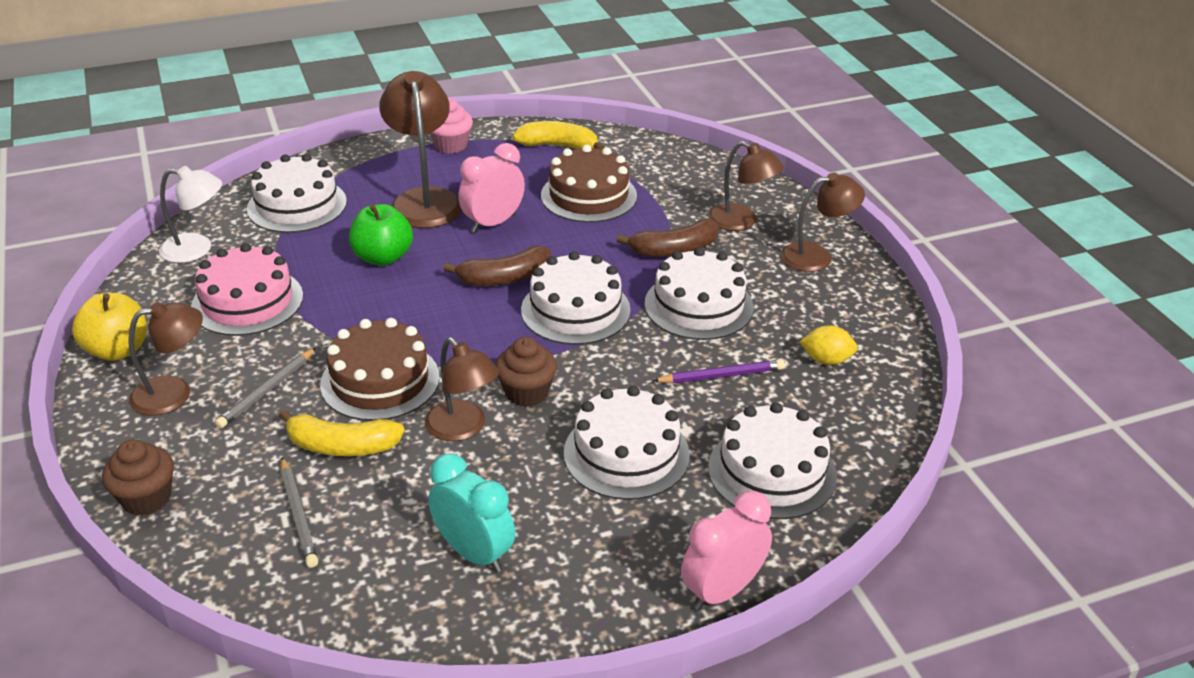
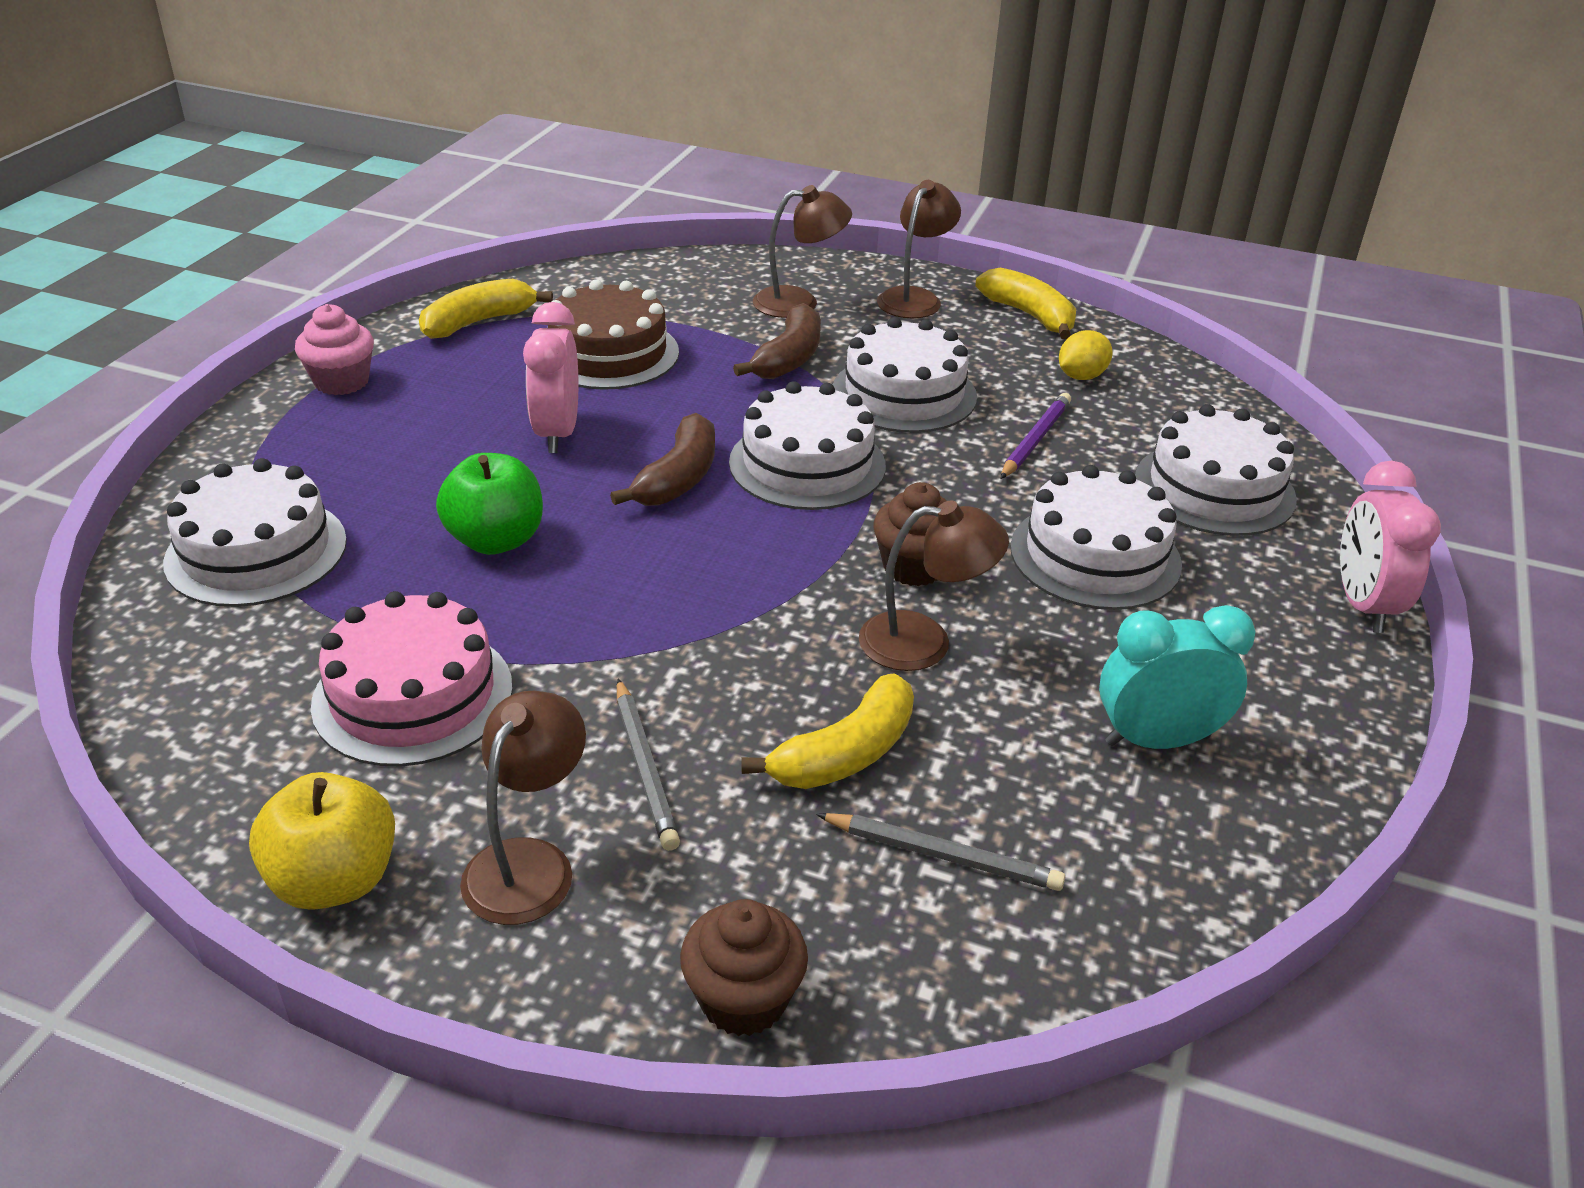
camera: 50 degrees left, 0 degrees up
white lamp [159,166,222,263] -> none
brown cake [320,318,440,421] -> none
brown lamp [379,71,462,228] -> none
none -> yellow banana [975,267,1076,339]

